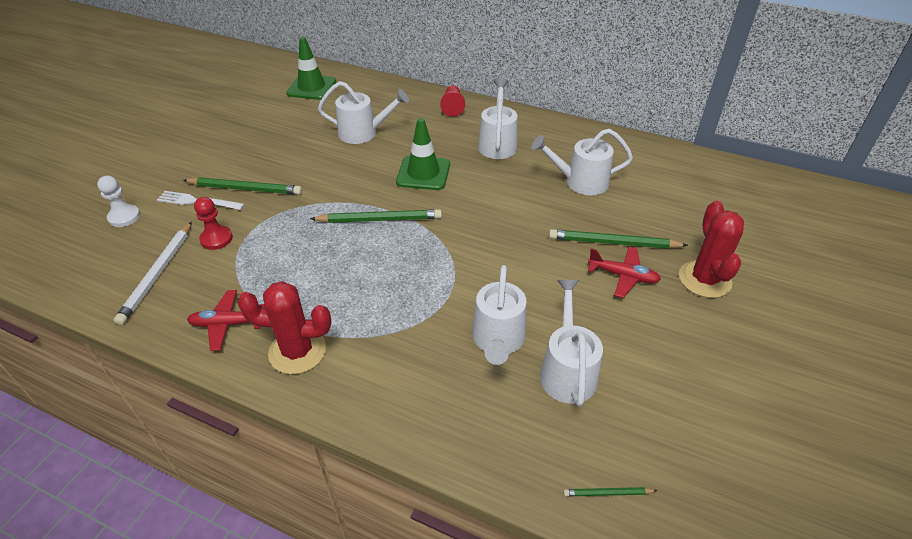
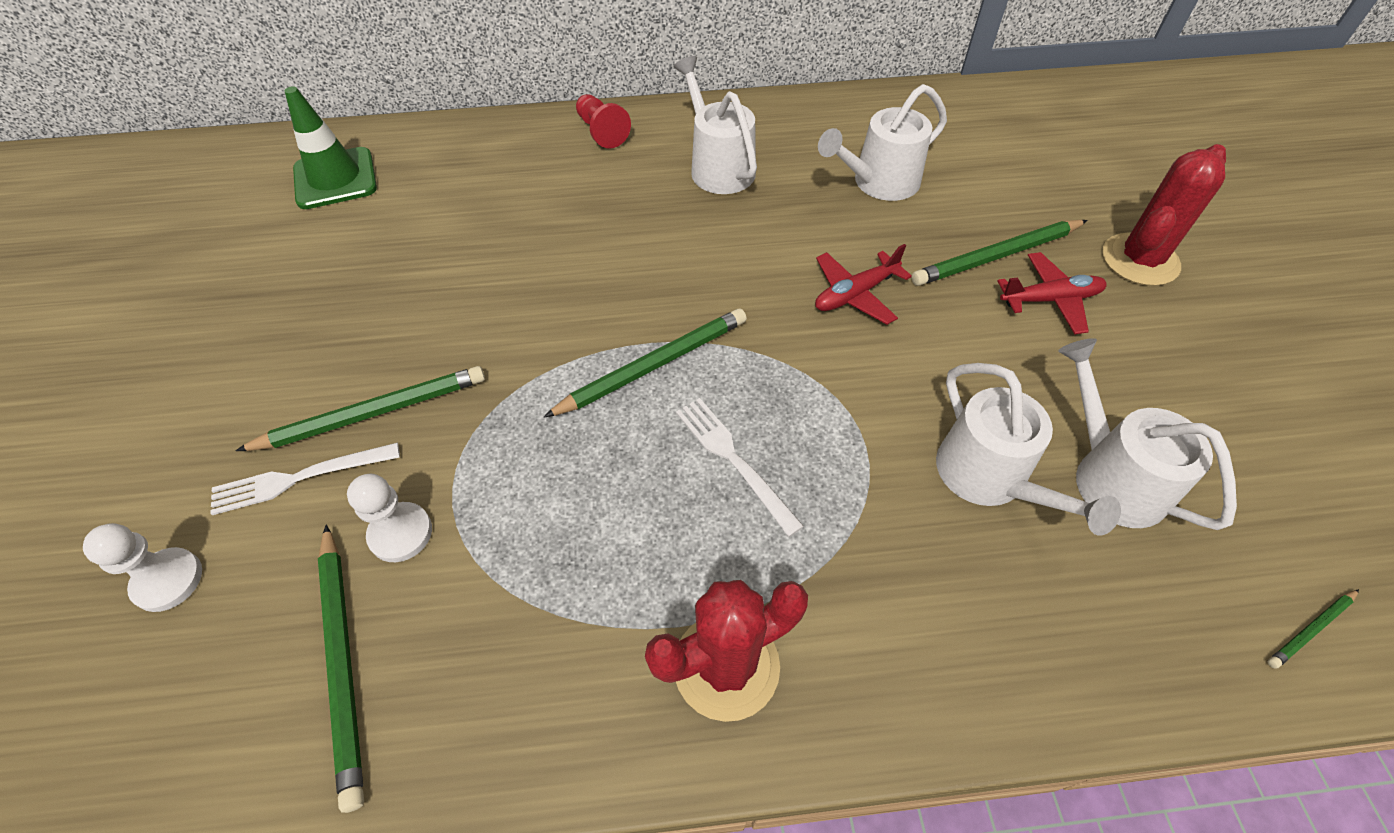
camera: 30 degrees left, 10 degrees up
white pencil [114,222,192,325] -> green pencil [318,524,364,813]
red plane [187,290,265,351] -> red plane moved to [815,244,912,325]
red pawn [194,197,233,250] -> white pawn [347,474,432,562]
white watering can [318,81,409,144] -> none
green traffic cone [396,118,450,190] -> none
red cactus [679,201,744,298] -> red cactus turned 75 degrees clockwise [1102,144,1226,286]
none -> white fork [676,398,804,537]

